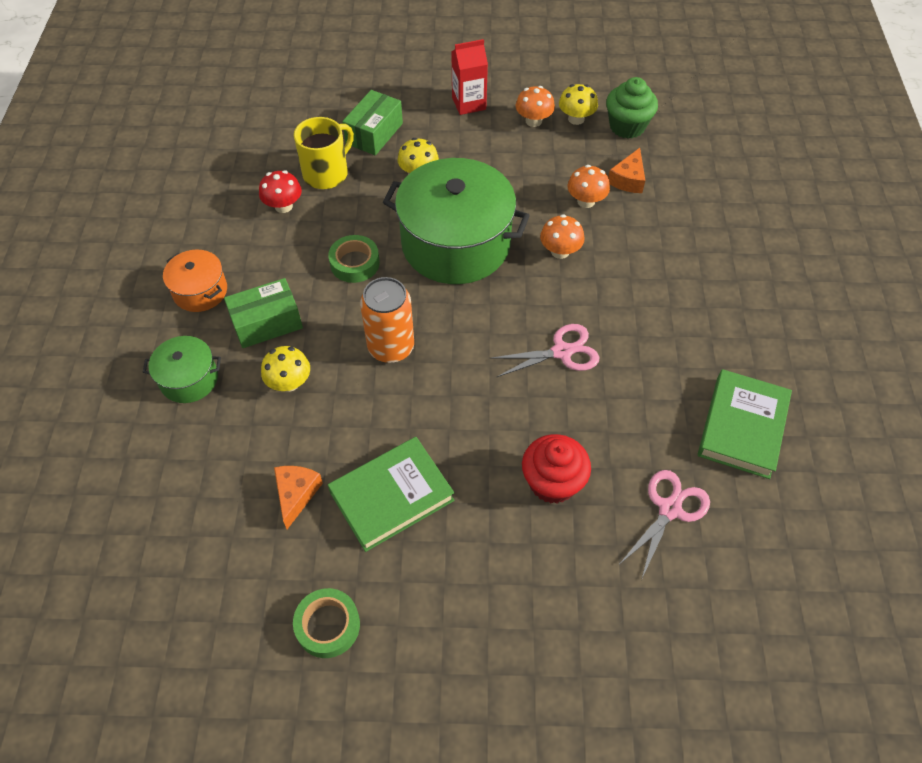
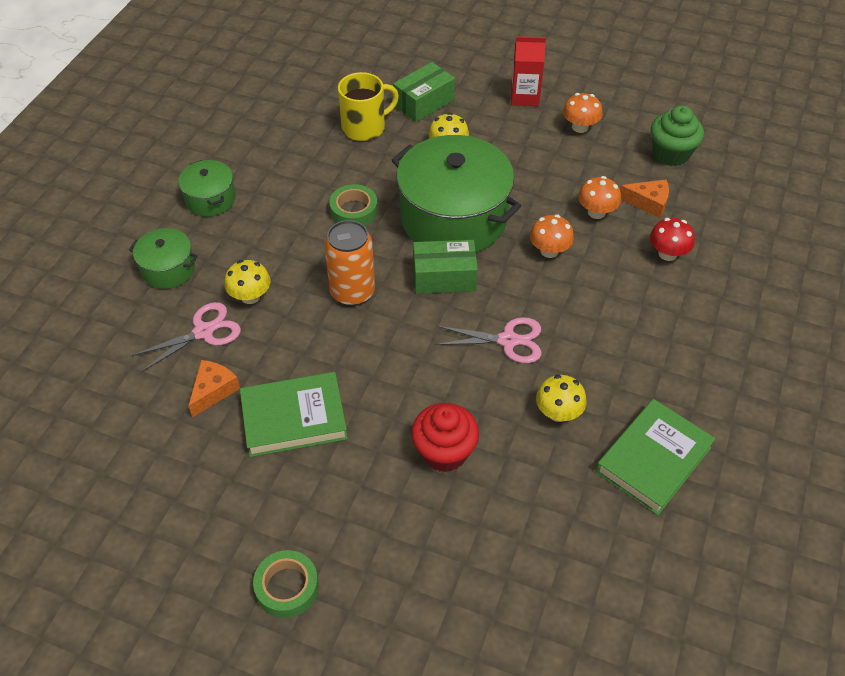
camera: 20 degrees right, 5 degrees down
orange pot [163,250,227,312] -> green pot [178,160,236,216]
green box [224,278,303,348] -> green box moved to [413,240,478,294]
red mushroom [259,170,302,213] -> red mushroom moved to [650,218,695,261]
green tape [293,588,360,658] -> green tape moved to [253,550,319,618]
yellow mushroom [559,84,598,125] -> yellow mushroom moved to [536,375,586,422]
orange cheese [608,148,645,193] -> orange cheese turned 120 degrees counterclockwise [620,179,669,218]
pink scissors [620,470,710,578] -> pink scissors moved to [132,302,241,372]

